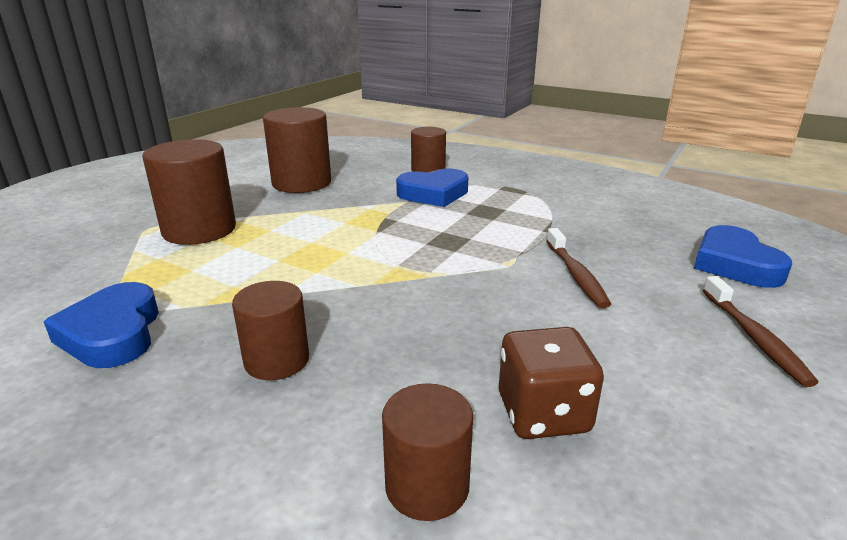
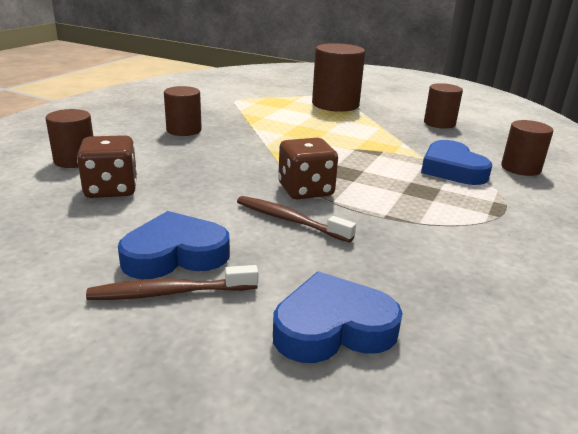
camera: 85 degrees right, 0 degrees up
blue heart [43,282,159,368] -> blue heart moved to [118,211,230,279]
brown cylinder [263,107,331,193] -> brown cylinder [424,83,463,129], size x0.62
brown toothbrush [546,228,611,308] -> brown toothbrush turned 45 degrees clockwise [237,196,356,242]
none -> brown dice [278,138,338,199]

